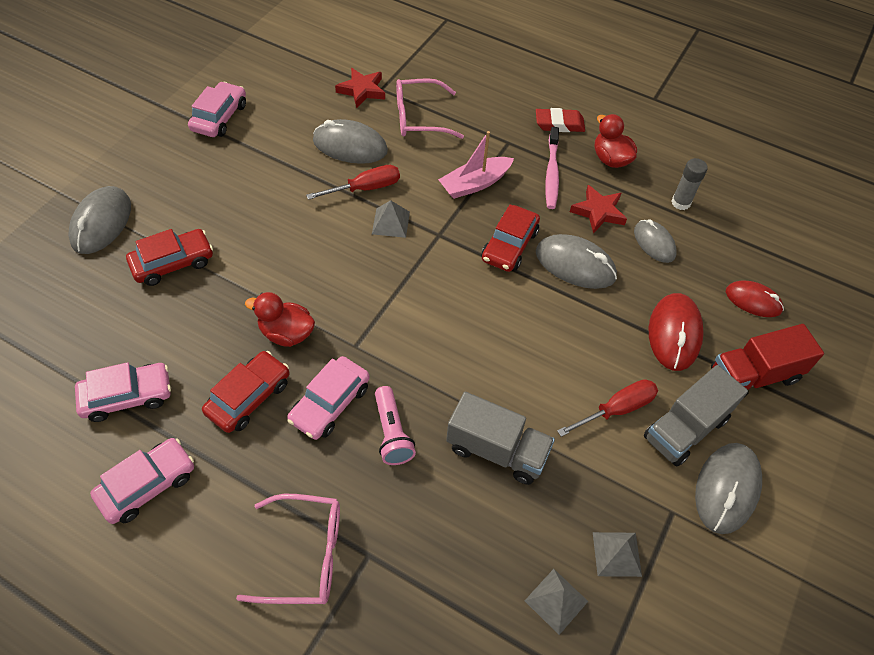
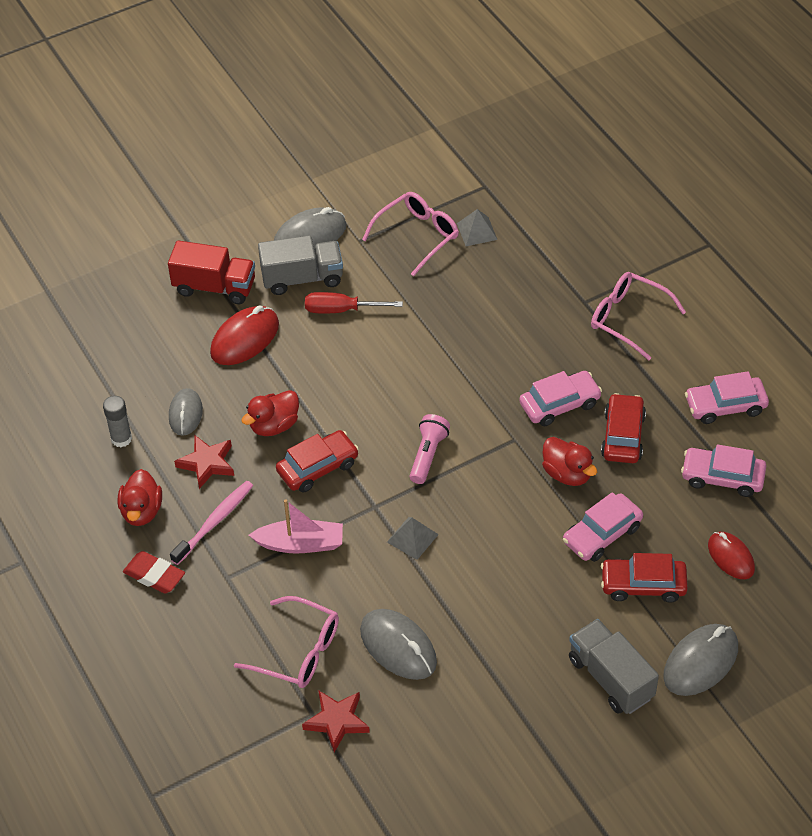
camera: 145 degrees left, 5 degrees down
pink car [188,82,246,137] -> pink car moved to [563,492,643,562]
red car [202,351,289,433] -> red car turned 120 degrees clockwise [601,393,646,463]
red screwdriver [306,165,400,200] -> none
pink flashlight [375,386,416,465] -> pink flashlight moved to [410,414,450,484]
grey truck [446,392,555,485] -> grey truck moved to [569,619,659,714]
grey mouse [536,234,617,289] -> red duck [241,390,299,436]
grey pyramid [593,532,642,577] -> pink glasses [362,192,459,276]
red mouse [726,280,784,317] -> red mouse moved to [708,532,755,579]

